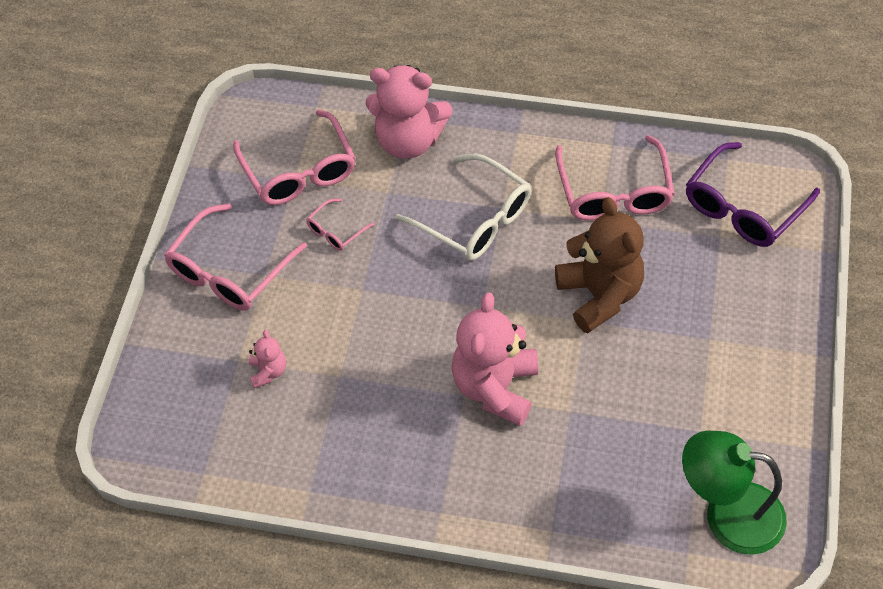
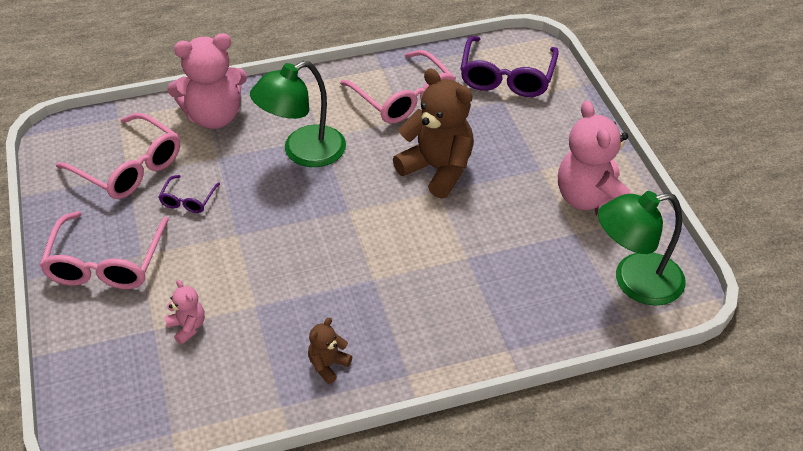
camera: 30 degrees left, 10 degrees down
pink glasses [306,198,375,251] -> purple glasses [159,175,220,213]
white glasses [395,153,531,261] -> green lamp [250,61,346,167]
pink teddy bear [452,292,538,426] -> pink teddy bear moved to [558,100,634,216]
none -> brown teddy bear [308,318,352,384]

